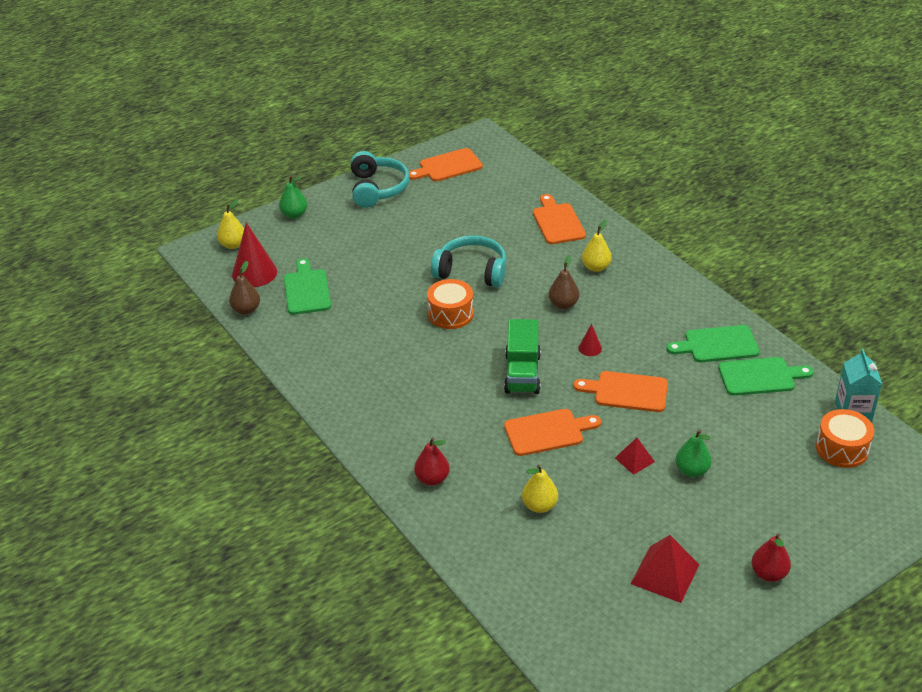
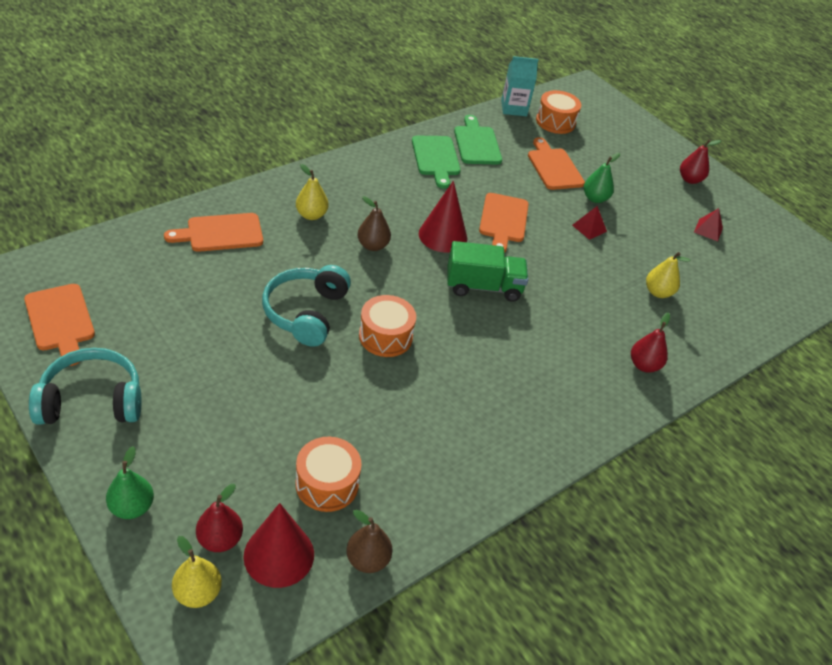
camera: 100 degrees left, 5 degrees up
green cutting board [284,258,331,315] -> orange drum [296,437,362,512]
orange cutting board [504,409,601,456] -> orange cutting board moved to [528,137,585,190]
red cone [578,324,602,356] -> red cone [419,181,467,253], size x2.08
red pyramid [631,535,699,603] -> red pyramid [694,208,723,241], size x0.59
none -> red pear [196,484,243,552]

